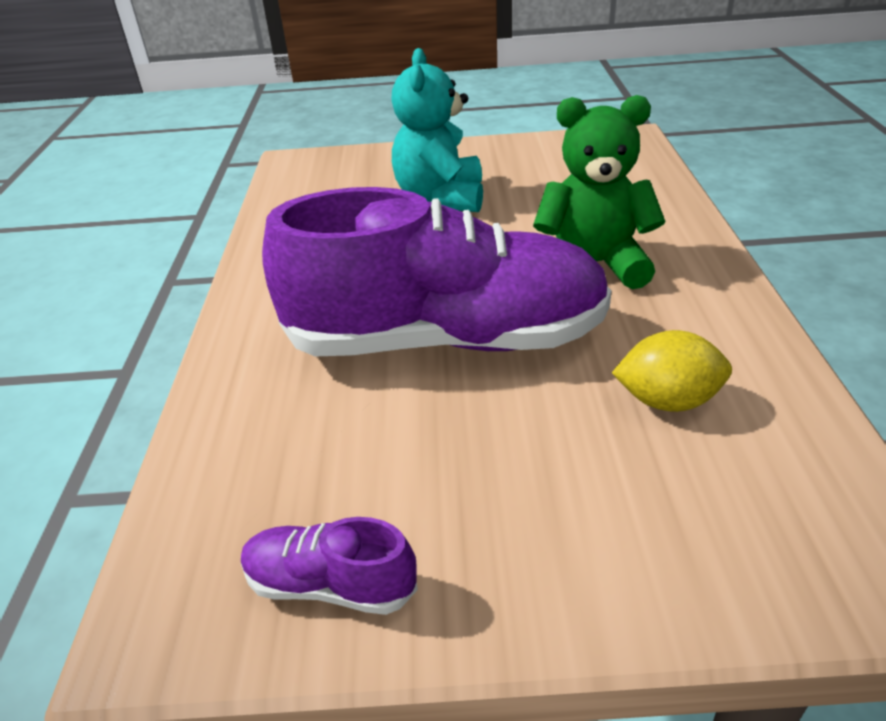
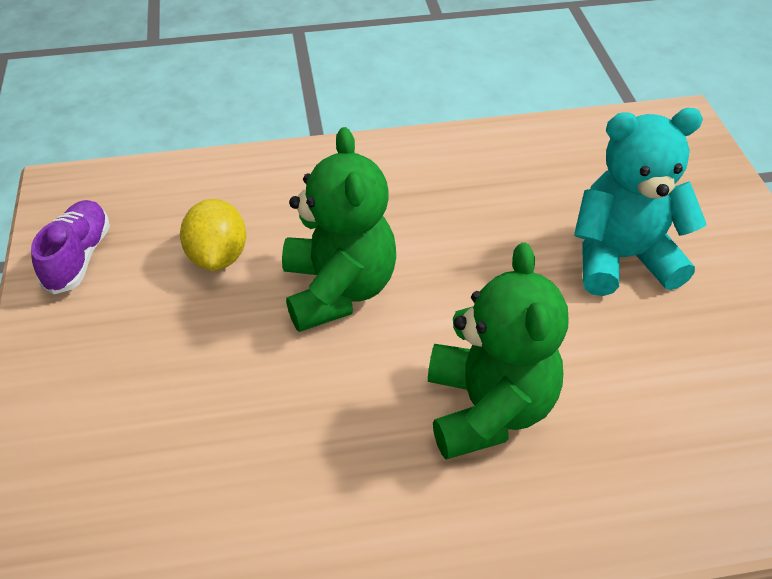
camera: 80 degrees right, 10 degrees up
purple shoe [262,187,612,356] -> green teddy bear [282,127,396,332]
yellow lemon [612,330,732,412] -> yellow lemon moved to [180,199,247,271]

